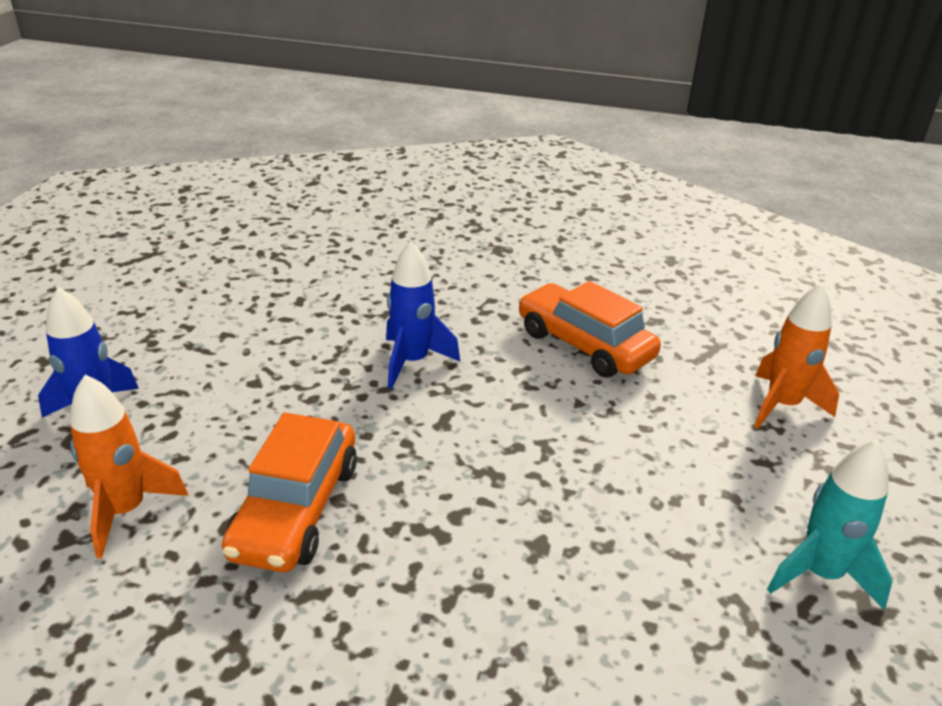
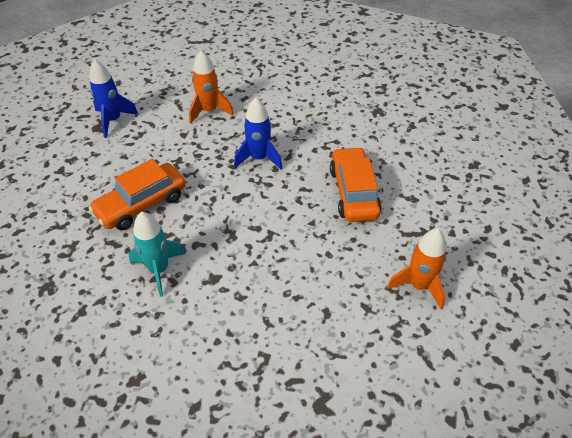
camera: 40 degrees right, 15 degrees up
orange rocket [70,374,188,558] -> orange rocket moved to [189,50,234,124]
turquoise rocket [767,439,893,610] -> turquoise rocket moved to [128,212,186,297]

